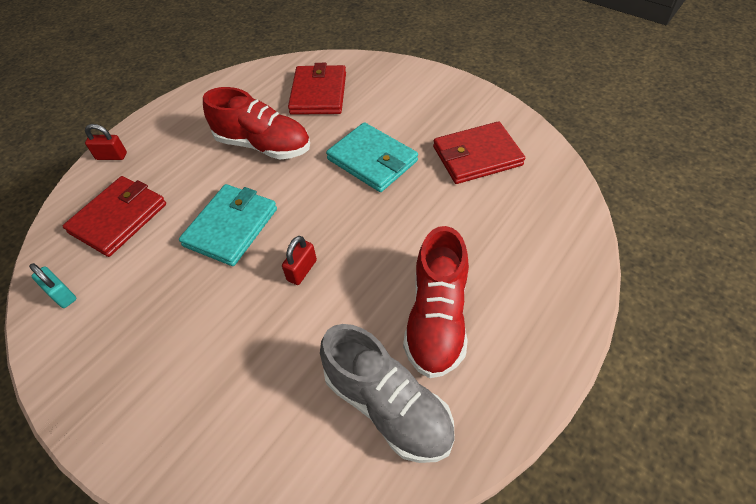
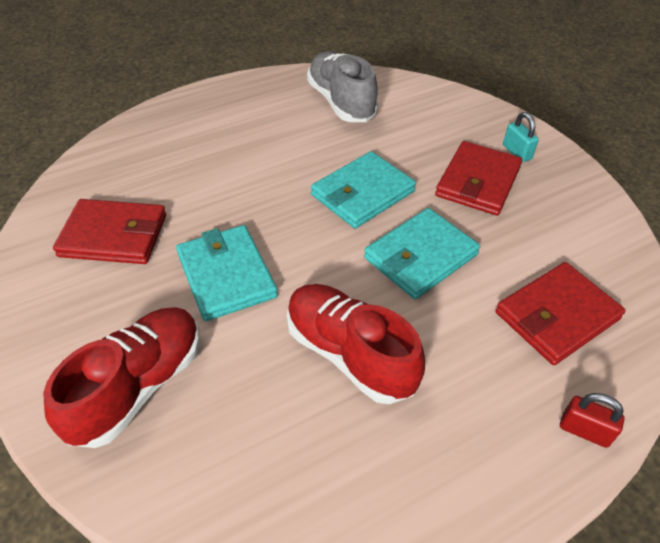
camera: 160 degrees left, 5 degrees down
turquoise padlock [29,263,76,308] -> turquoise padlock moved to [503,112,539,162]
red padlock [282,236,317,285] -> turquoise wallet [311,151,416,228]
red wallet [288,63,346,115] -> red wallet moved to [435,141,522,215]
red shoe [403,226,469,378] -> red shoe moved to [43,307,200,448]

